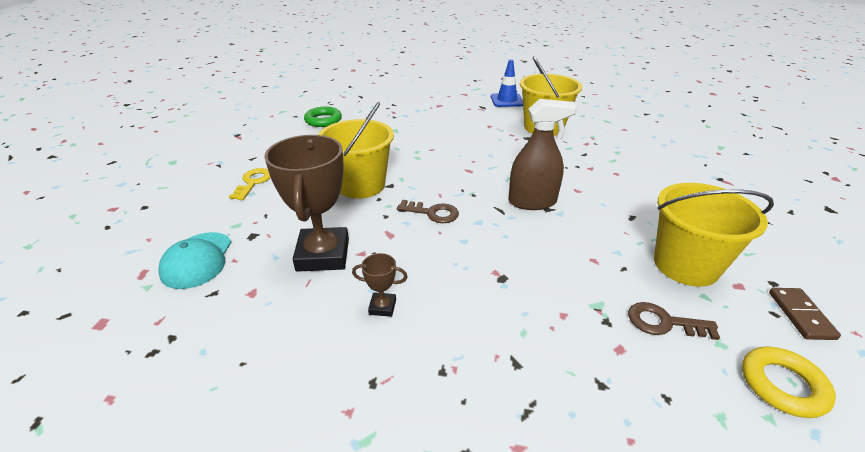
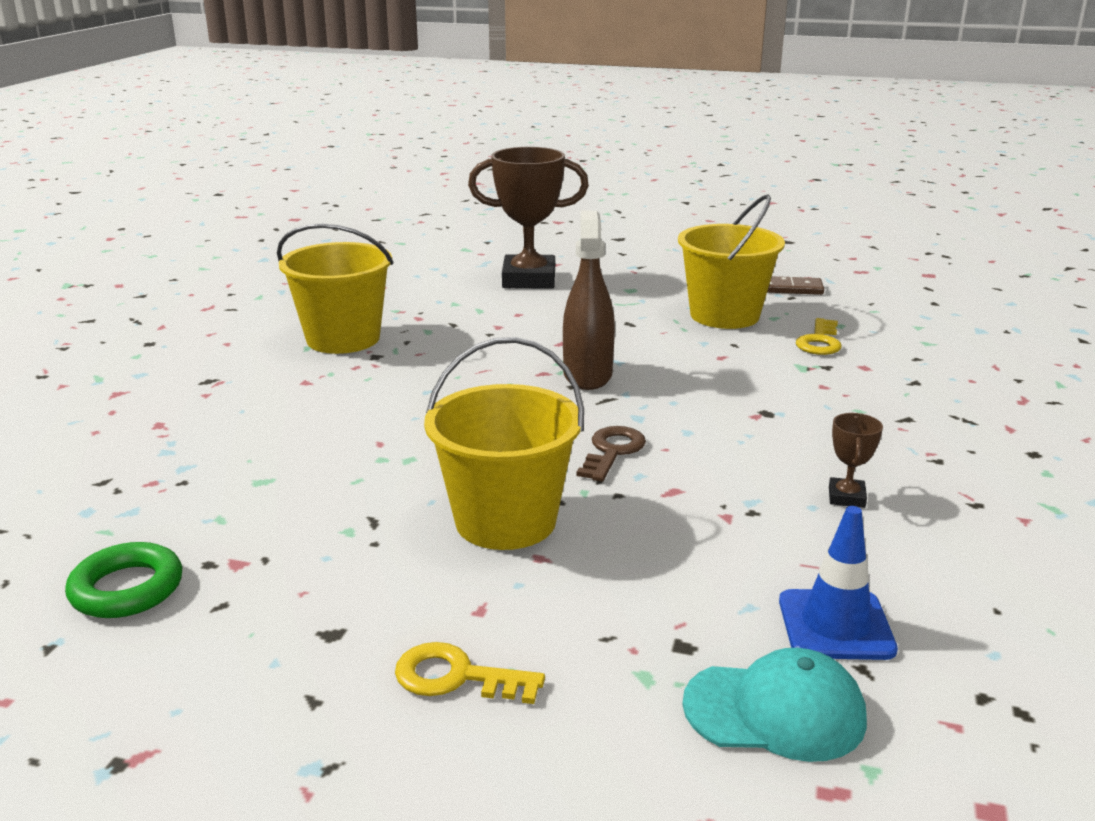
camera: 85 degrees left, 10 degrees down
brown trophy [264,135,349,272] -> brown trophy moved to [468,147,589,289]
blue traffic cone [491,59,523,107] -> blue traffic cone moved to [779,506,898,660]
brown key [628,302,720,340] -> yellow key [796,318,841,355]
yellow ring [742,346,836,418] -> none

